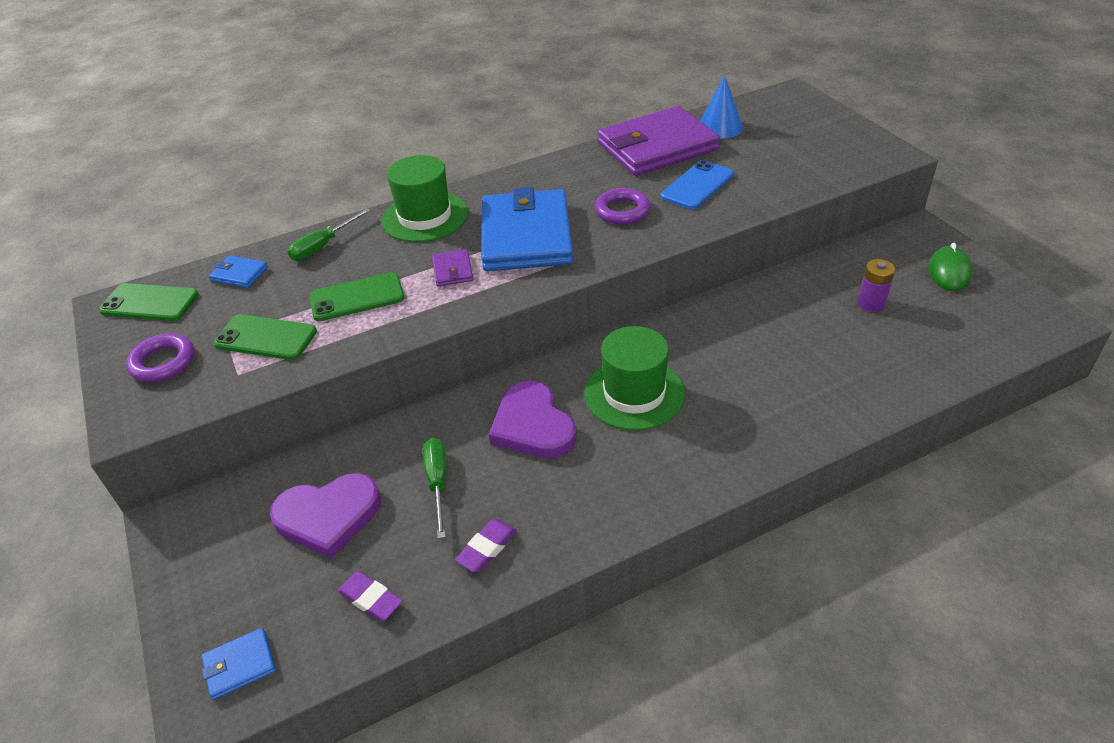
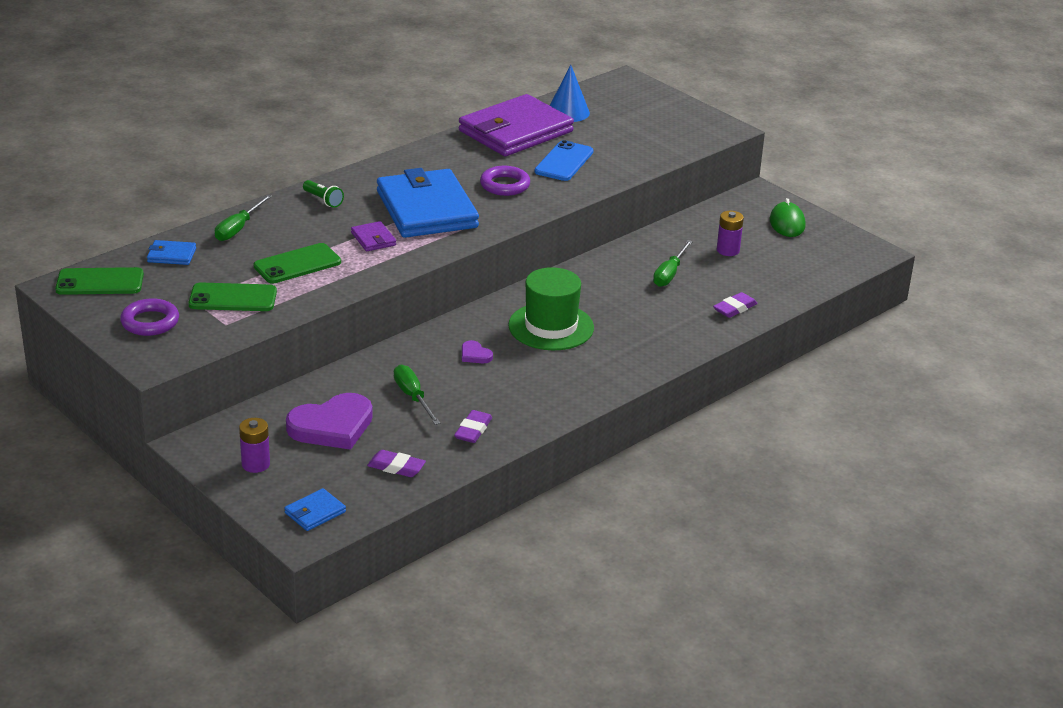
camera: 20 degrees left, 10 degrees down
green hat [382,155,468,242] -> green flashlight [303,180,344,208]
purple heart [489,381,577,459] -> purple heart [462,340,493,363], size x0.44
none -> purple battery [239,418,270,473]
none -> green screwdriver [653,240,693,287]
none -> purple eraser [713,292,757,318]

